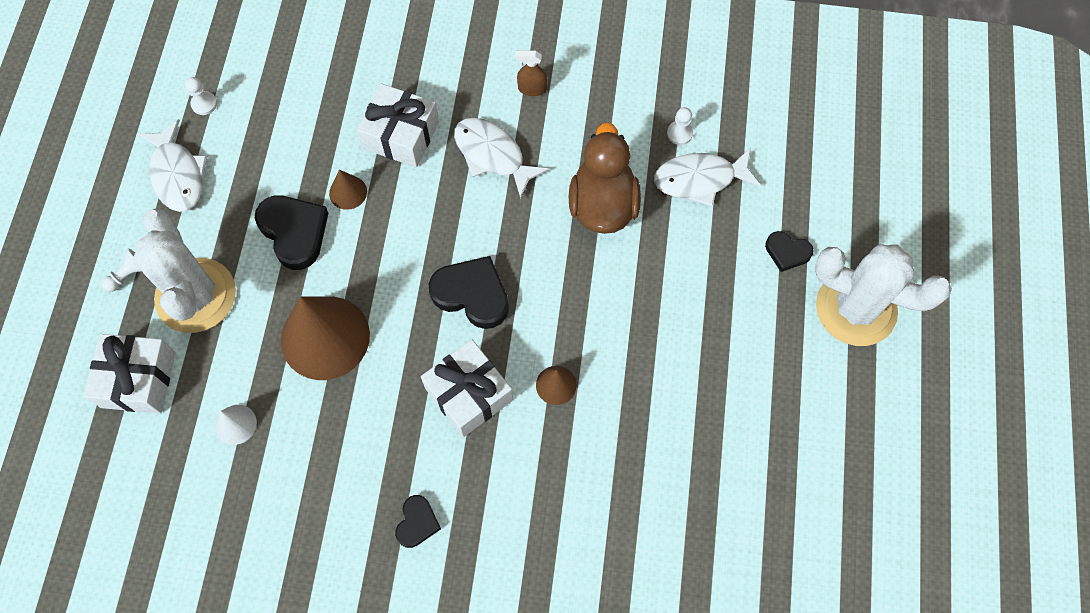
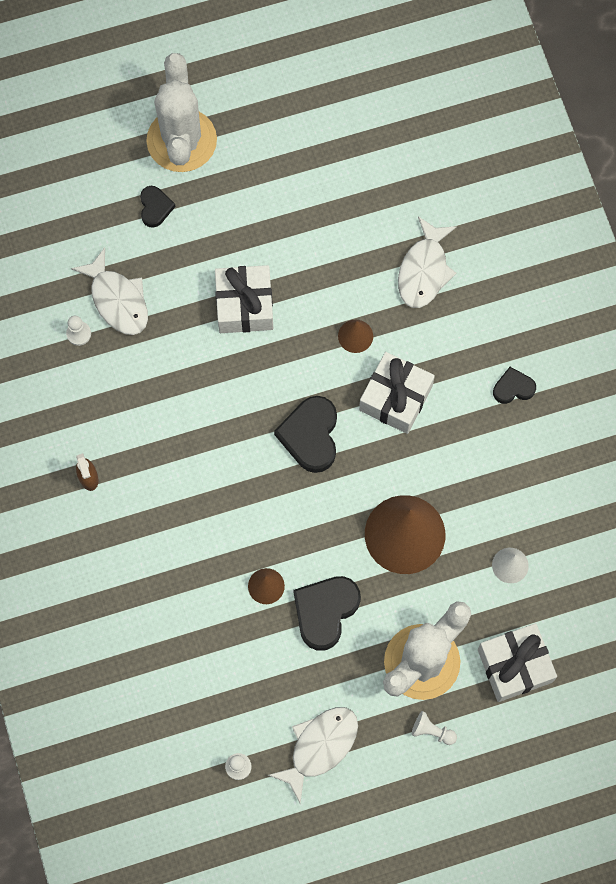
camera: 115 degrees left, 5 degrees up
white gift [357,84,439,167] -> white gift moved to [215,265,273,333]
white fish [454,118,550,199] -> white fish moved to [398,216,457,308]
brown duck [569,122,641,234] -> none

